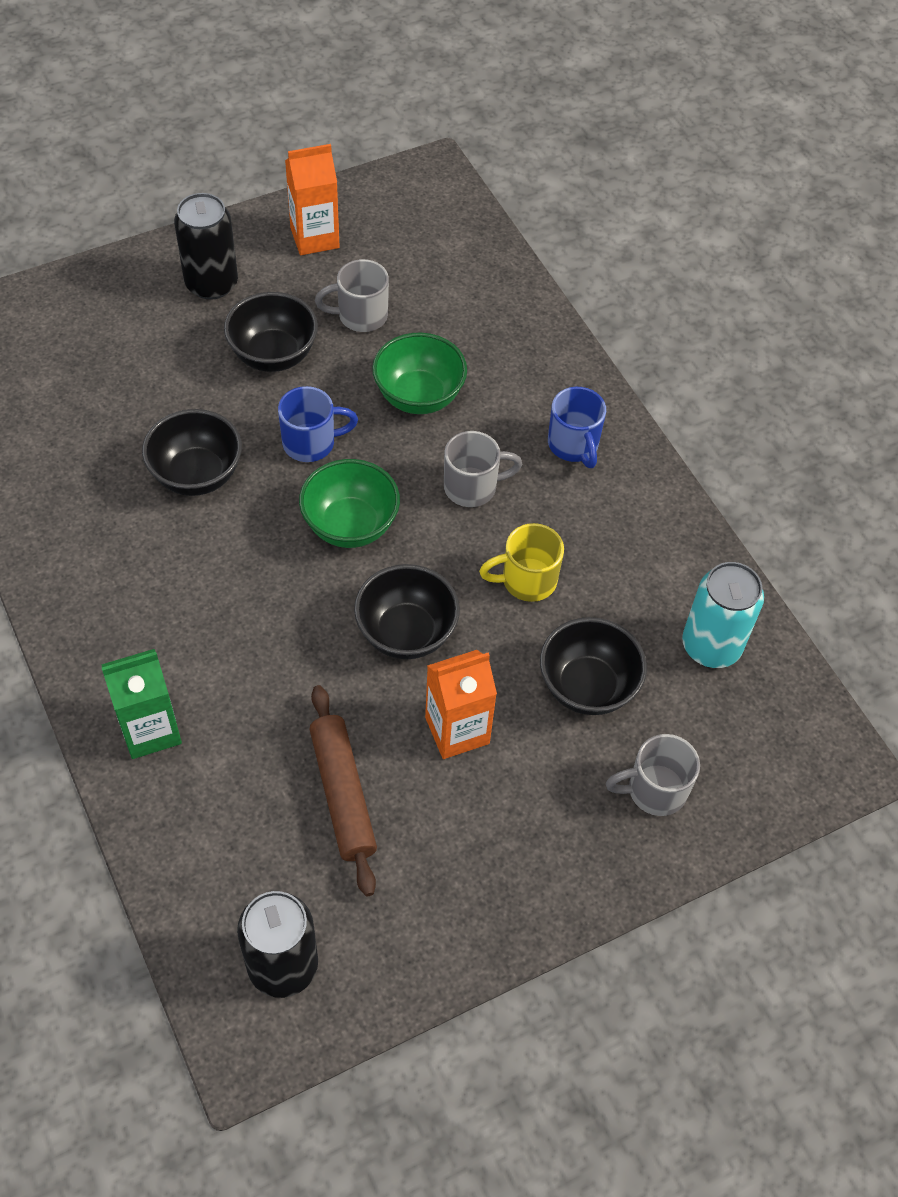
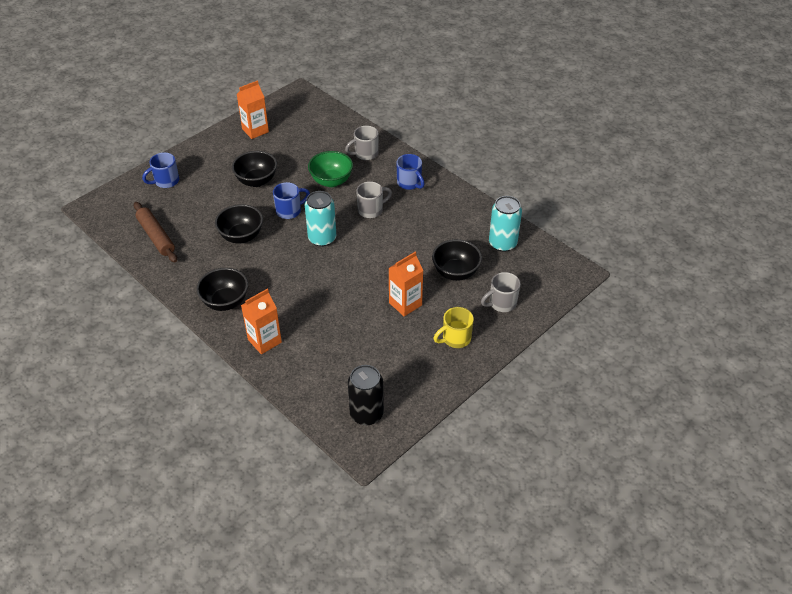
camera: 15 degrees left, 10 degrees down
green carton [101,649,182,759] -> orange carton [241,289,282,354]
black can [174,193,238,300] -> none
green bowl [299,459,400,548] -> turquoise can [305,191,336,247]
brown rolling pin [309,685,377,896] -> brown rolling pin moved to [134,202,177,263]
grey mug [315,259,389,332] -> grey mug moved to [345,126,379,160]
black bowl [354,564,460,659] -> black bowl moved to [196,268,248,311]
yellow mug [479,523,564,602] -> yellow mug moved to [433,307,474,348]
none -> blue mug [142,152,179,188]

